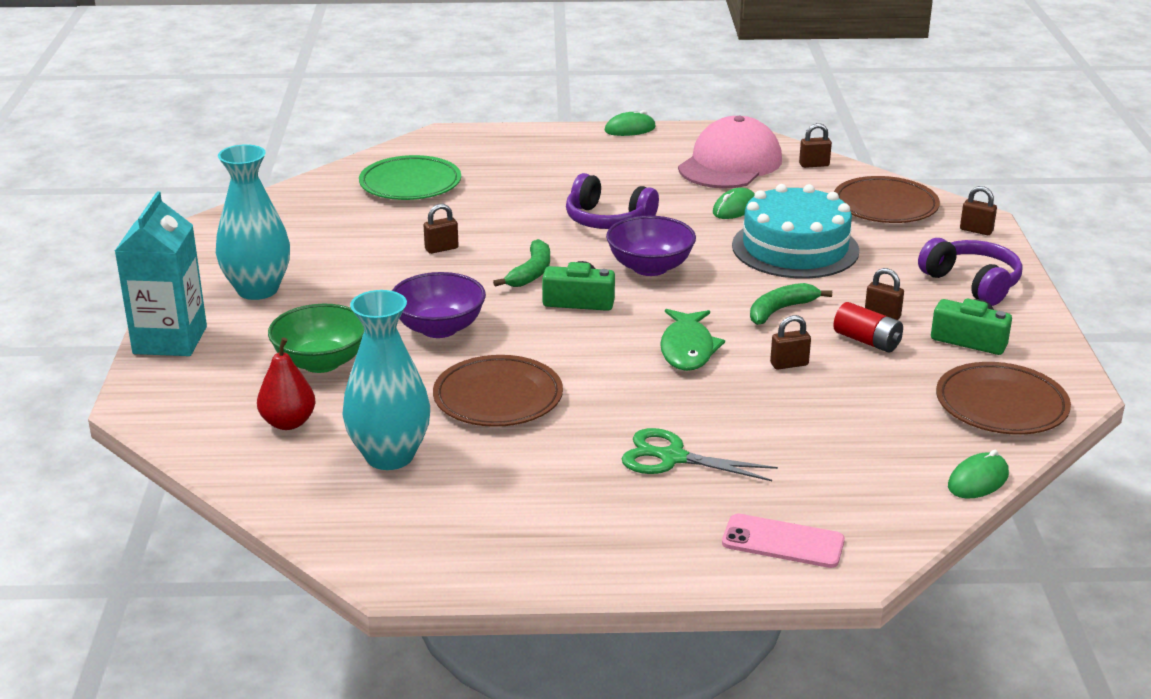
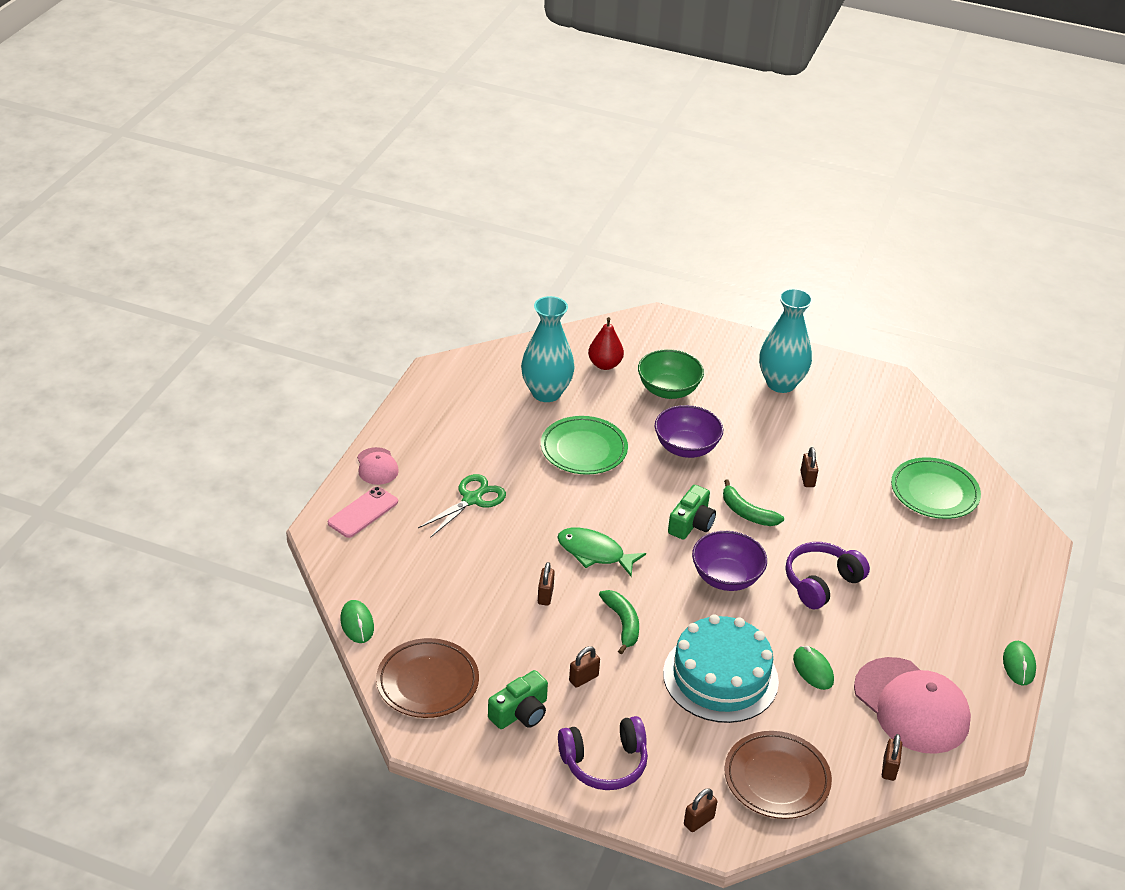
camera: 110 degrees right, 10 degrees up
turquoise carton [115,192,207,356] -> none
brown plate [433,355,563,427] -> green plate [541,416,628,475]
red battery [833,302,903,352] -> none
none -> pink cap [357,447,399,485]

